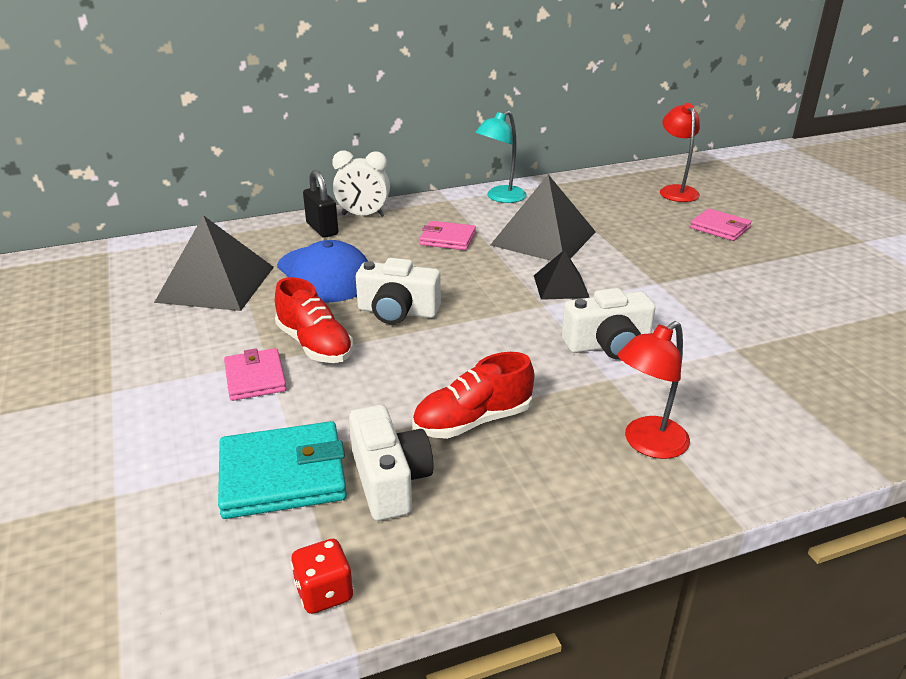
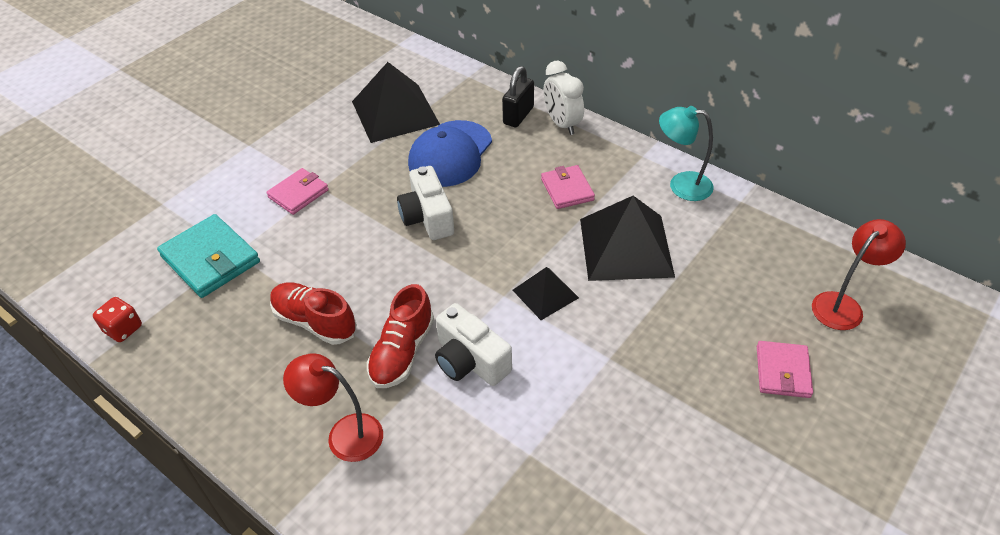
camera: 60 degrees right, 15 degrees up
red shoe [275,277,353,363] -> red shoe moved to [367,284,434,388]
white camera [349,405,434,521] -> none

